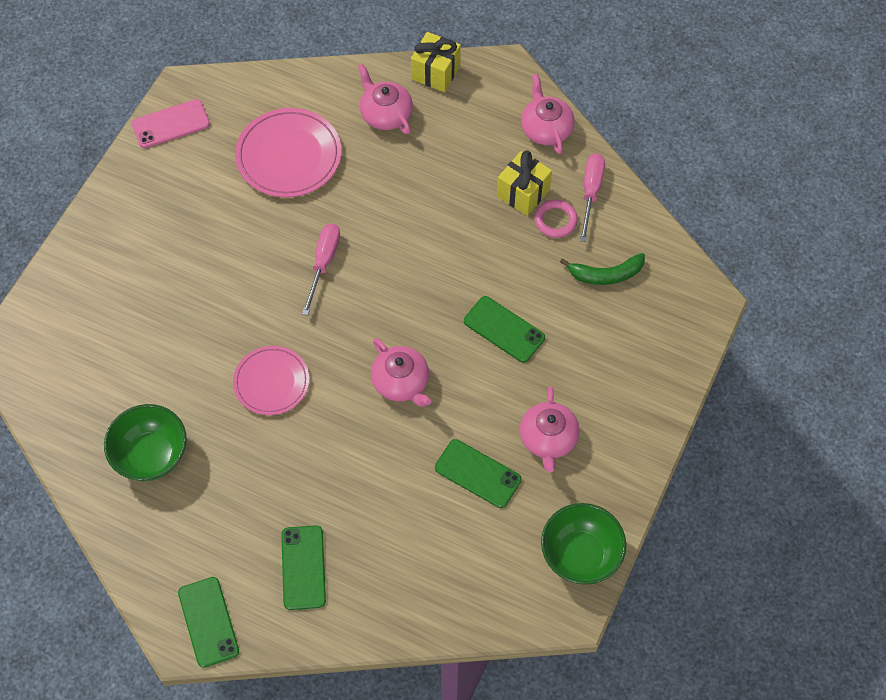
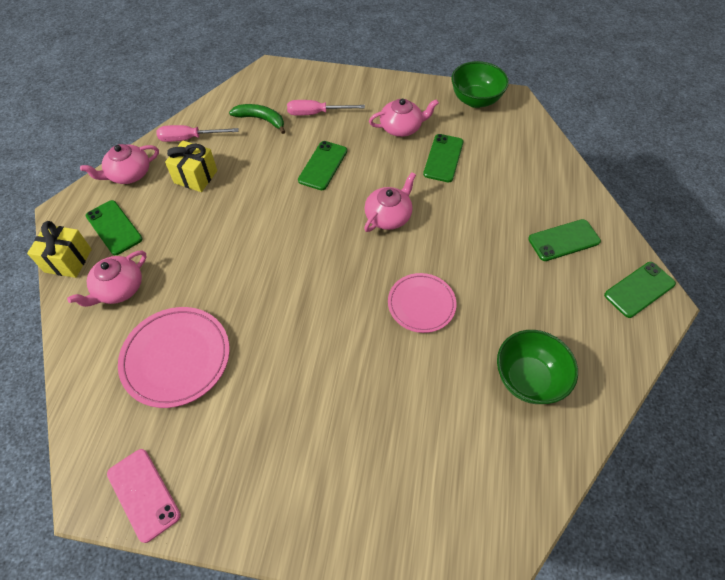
camera: 105 degrees left, 5 degrees down
pink screwdriver [302,223,340,315] -> pink screwdriver moved to [287,100,365,116]
pink ring [534,200,578,238] -> none
green banana [560,253,645,285] -> green banana turned 45 degrees counterclockwise [229,104,285,134]
none -> green phone [86,200,143,255]

